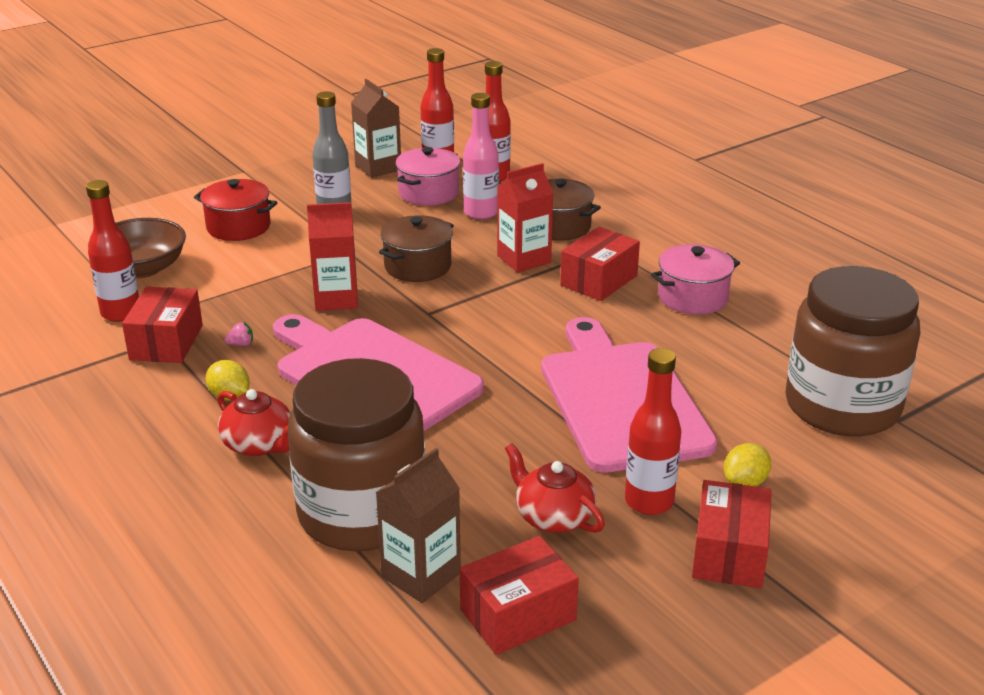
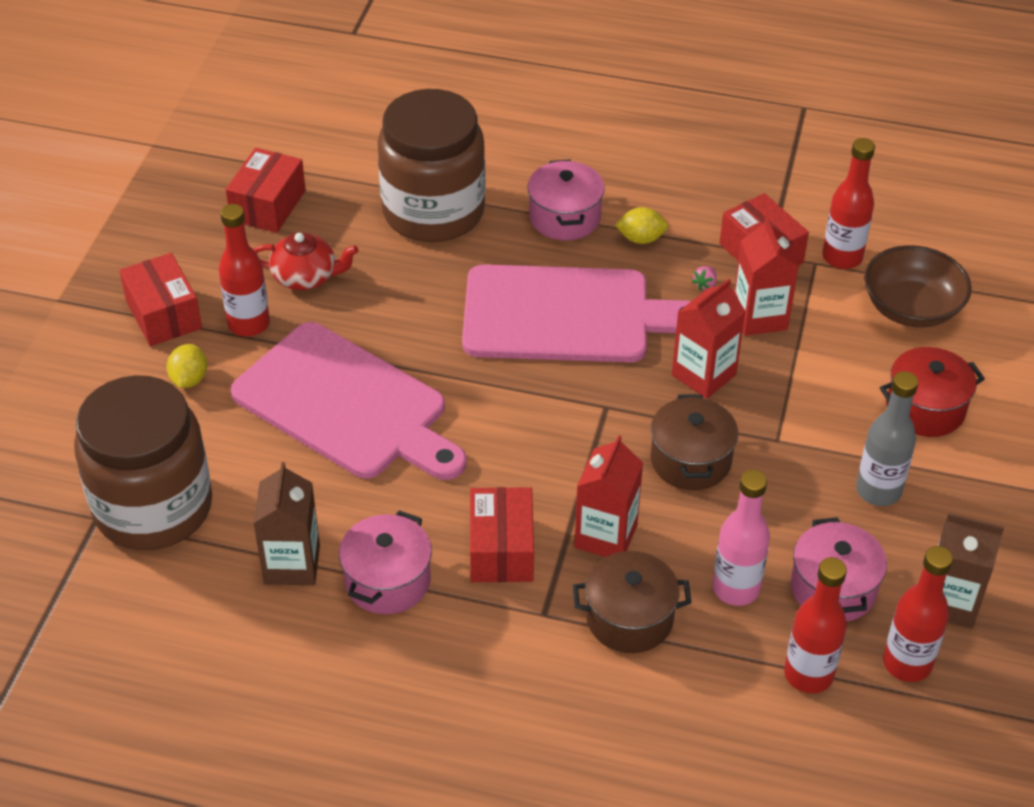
camera: 140 degrees right, 15 degrees up
red teapot [217,389,291,456] -> pink pot [528,160,605,240]
brown carton [375,448,461,603] -> brown carton moved to [253,462,320,585]
none -> red carton [734,217,799,336]

